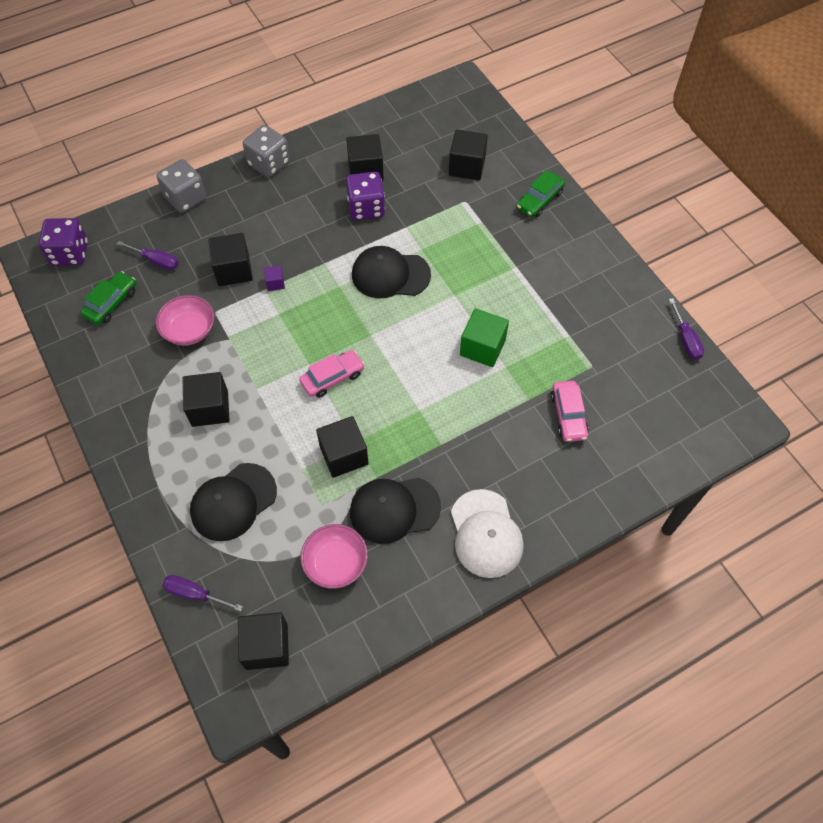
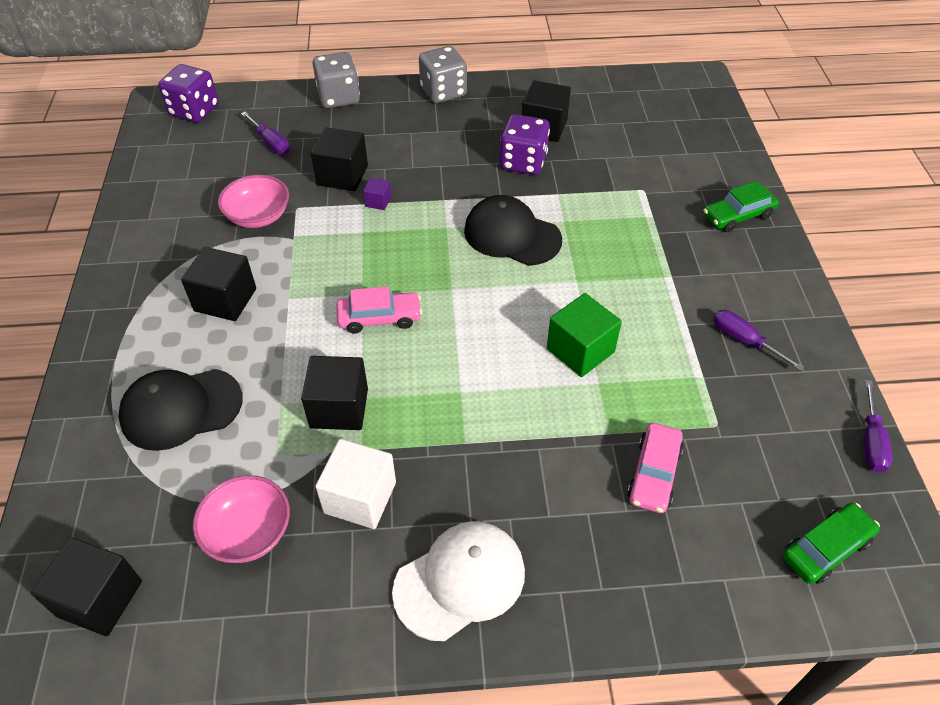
camera: 25 degrees right, 10 degrees down
green car [80,271,136,325] -> green car moved to [783,502,880,584]
purple screwdriver [163,575,243,611] -> purple screwdriver moved to [713,310,804,371]
black cap [350,478,441,544] -> white cube [315,439,396,529]
black cube [449,130,488,180] -> none
white cap [451,489,524,578] -> white cap turned 135 degrees counterclockwise [392,521,525,641]

